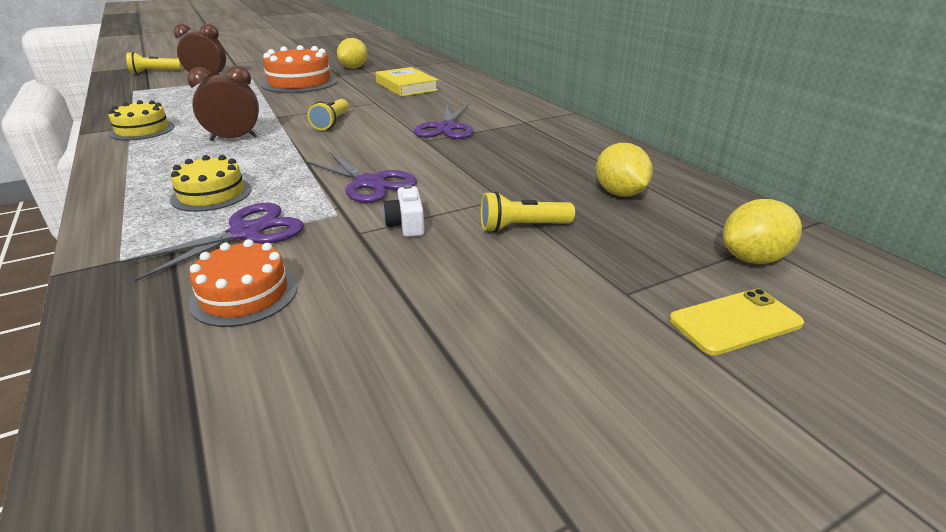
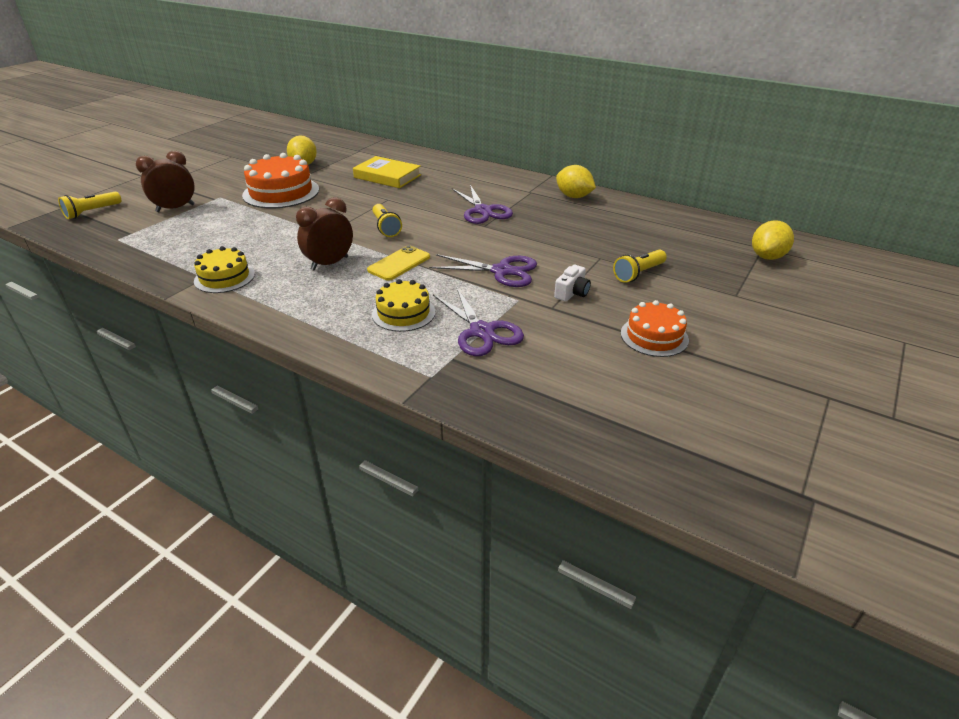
camera: 30 degrees left, 5 degrees up
purple scissors [120,203,304,282] -> purple scissors turned 135 degrees clockwise [433,287,524,356]
orange cake [189,239,298,327] -> orange cake moved to [621,300,689,357]
white camera [383,185,425,237] -> white camera turned 105 degrees counterclockwise [554,265,591,302]
yellow lemon [596,143,653,197] -> yellow lemon moved to [556,165,596,198]
yellow phone [669,288,804,356] -> yellow phone moved to [367,245,430,281]

